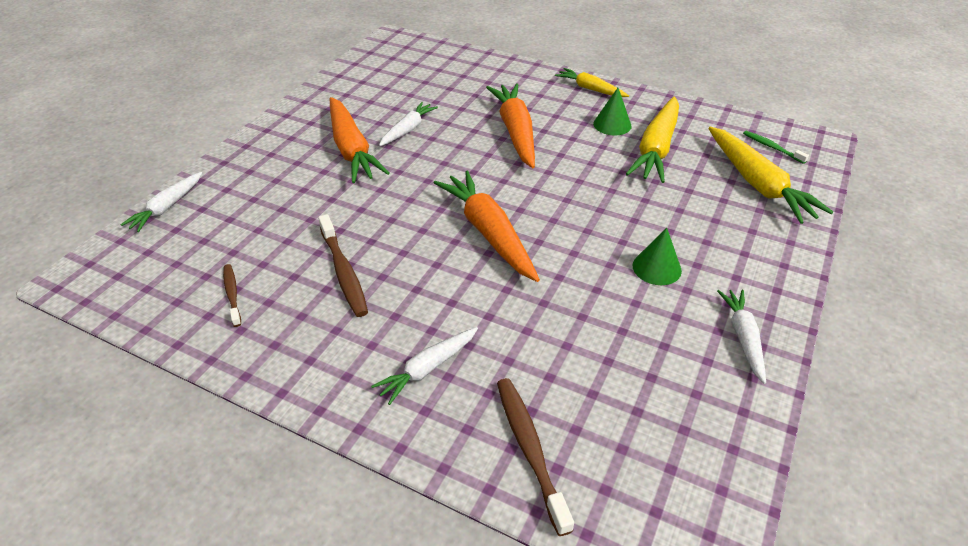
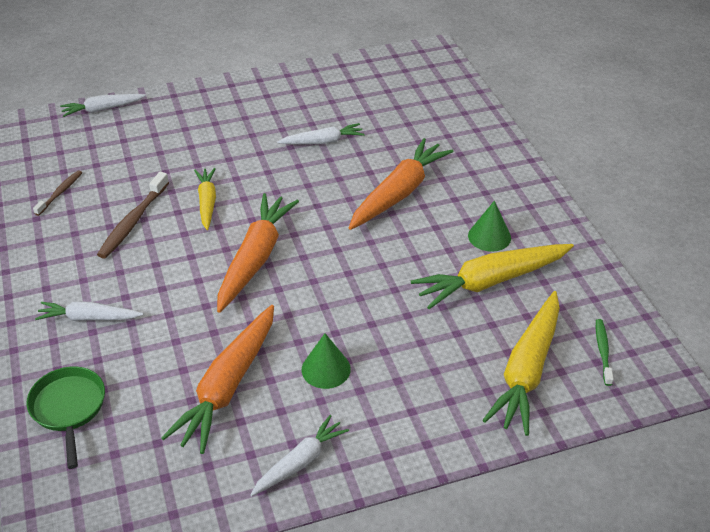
camera: 45 degrees right, 0 degrees up
orange carrot [330,97,390,183] -> orange carrot moved to [161,305,274,454]
brown toothbrush [497,378,574,536] -> green pan [26,366,105,469]
yellow carrot [555,68,629,97] -> yellow carrot moved to [194,168,216,230]

